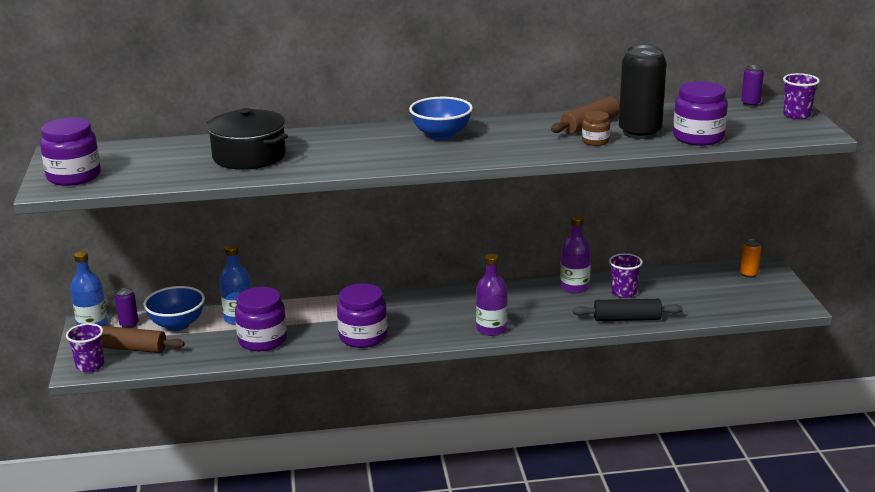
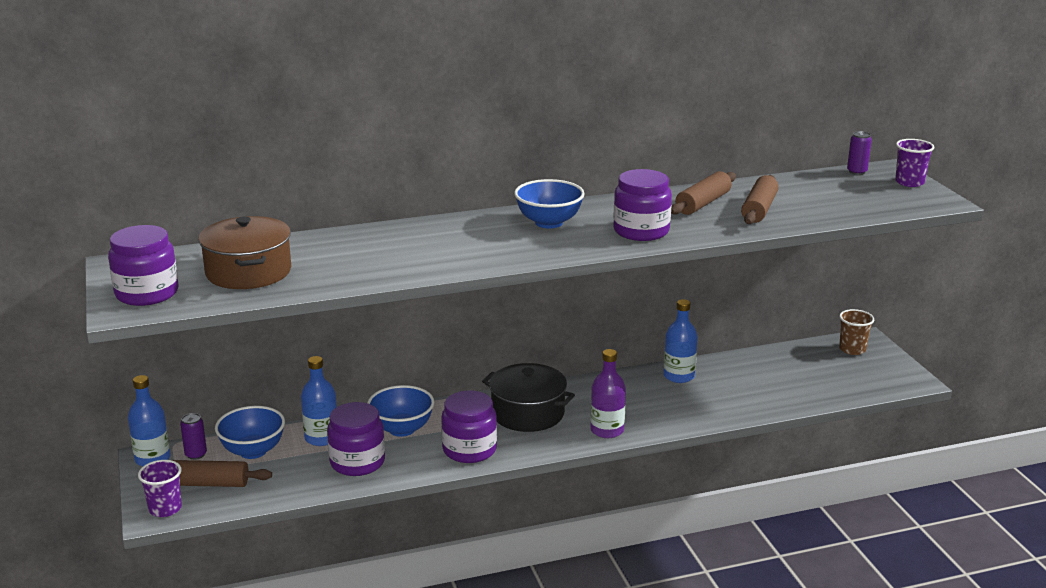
camera: 10 degrees left, 0 degrees up
black pot [207,108,288,170] -> black pot moved to [482,363,575,432]
purple bottle [560,215,591,294] -> blue bottle [663,299,698,383]
black rolling pin [573,299,683,321] -> none
brown jar [582,111,610,146] -> none
purple cup [609,253,643,298] -> none
black can [619,45,667,139] -> brown rolling pin [741,175,779,224]
purple jar [673,81,728,146] -> purple jar moved to [613,169,672,241]
orange can [740,239,761,278] -> brown cup [839,309,874,355]
none -> brown pot [199,216,291,289]
none -> blue bowl [367,385,434,437]

